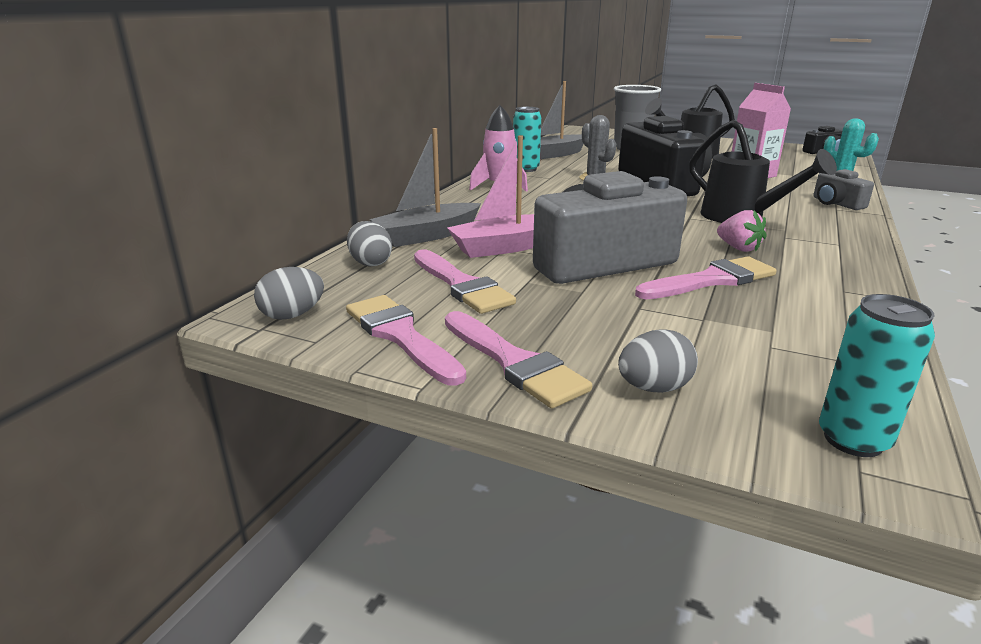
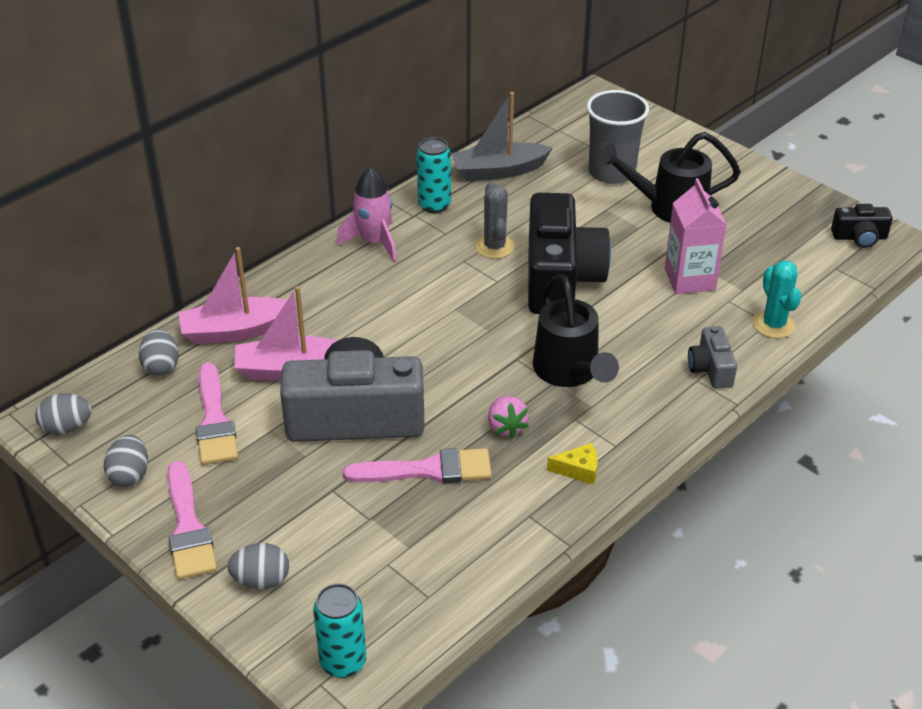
camera: 20 degrees right, 15 degrees up
pink brush [346,295,466,386] -> grey egg [104,435,148,487]
grey boat [369,128,481,247] -> pink boat [178,247,297,344]
none -> yellow cheese [547,443,598,485]

